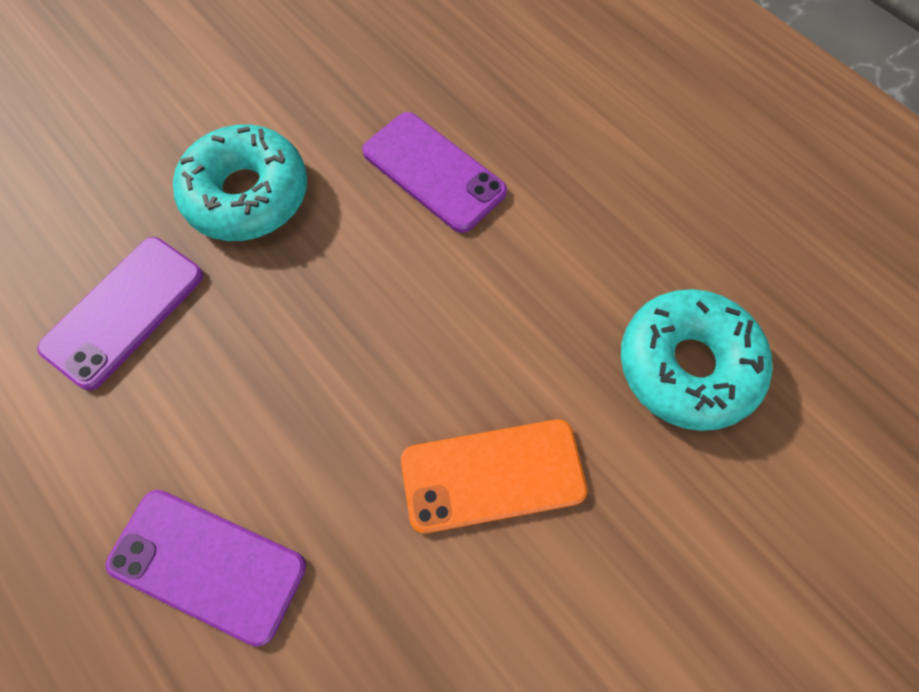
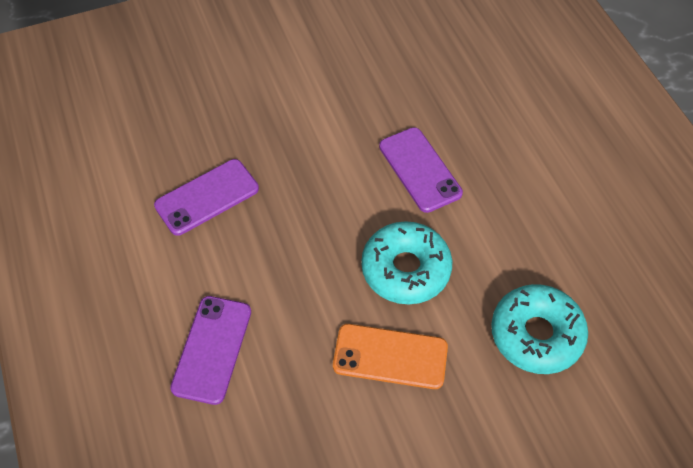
camera: 20 degrees right, 10 degrees down
purple phone [106,490,306,647] -> purple phone turned 60 degrees clockwise [170,296,251,405]
turquoise donut [173,124,307,241] -> turquoise donut moved to [361,221,453,304]

